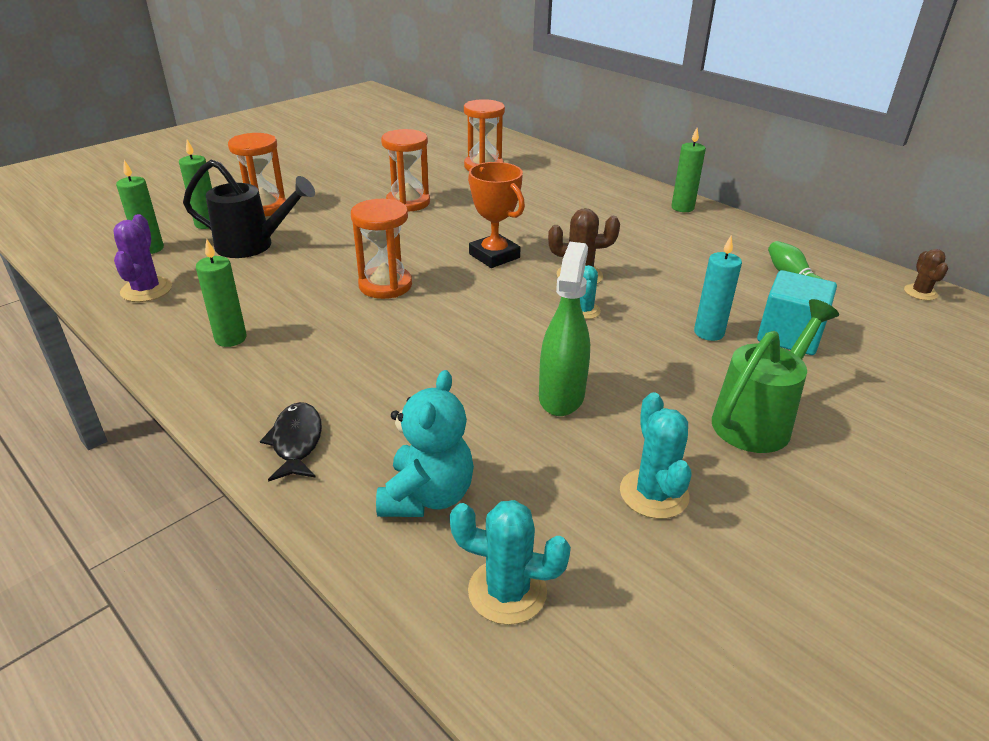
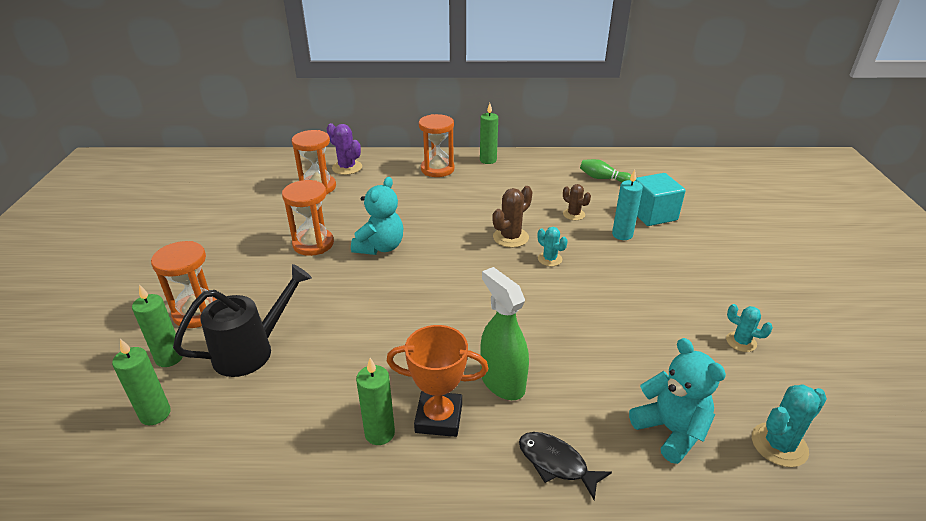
camera: 45 degrees left, 0 degrees up
purple cactus [113,214,172,302] -> purple cactus moved to [326,123,362,175]
orange hourglass [351,199,412,299] -> orange hourglass moved to [419,114,454,177]
orange trophy [468,162,525,268] -> orange trophy moved to [387,325,488,437]
green spray bottle [539,242,590,416] -> green spray bottle moved to [480,267,529,400]
turquoise cactus [620,392,692,519] -> turquoise cactus [726,304,773,352], size x0.65
green watering can [712,299,839,453] -> none
brown cactus [904,249,948,301] -> brown cactus moved to [563,184,591,220]
none -> turquoise teddy bear [351,177,403,255]

